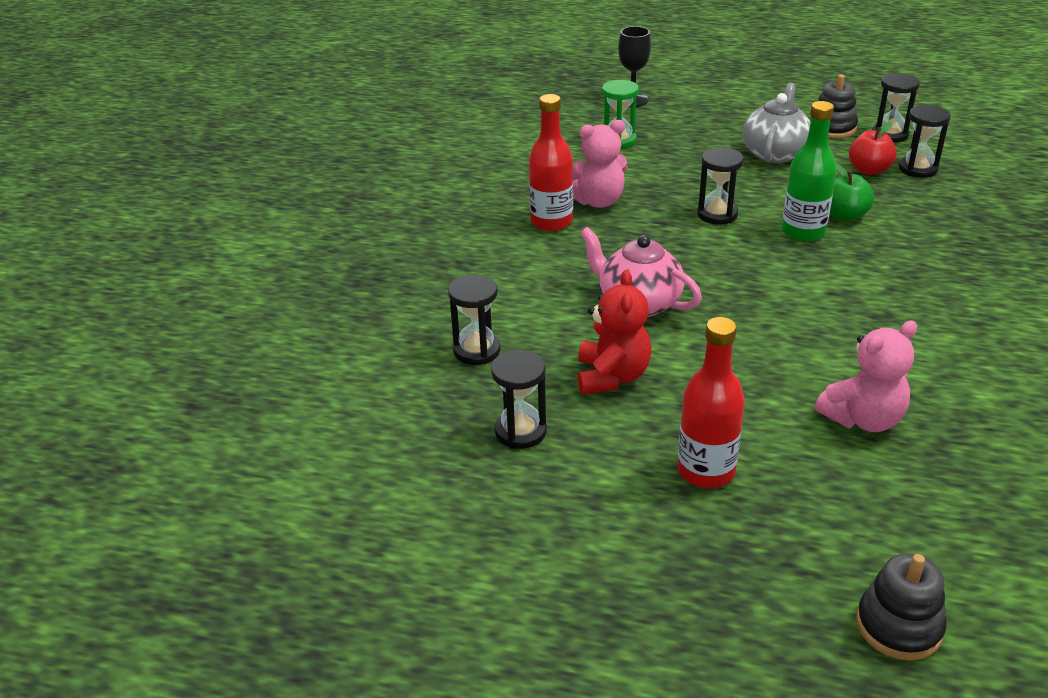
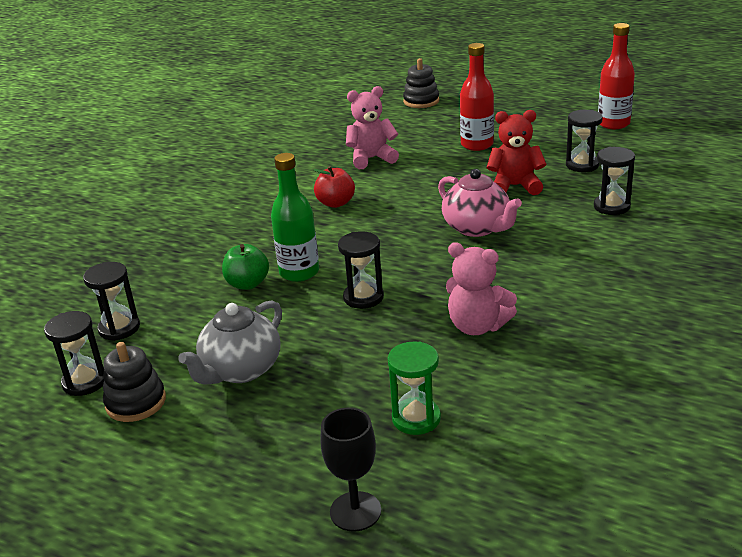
camera: 165 degrees left, 5 degrees down
red bottle [529,94,573,231] -> red bottle moved to [598,23,635,129]
pink teddy bear [573,120,627,208] -> pink teddy bear turned 150 degrees counterclockwise [446,242,517,335]
red teddy bear [578,270,652,394] -> red teddy bear turned 75 degrees clockwise [487,110,546,195]
red apple [849,122,897,175] -> red apple moved to [314,166,355,208]

